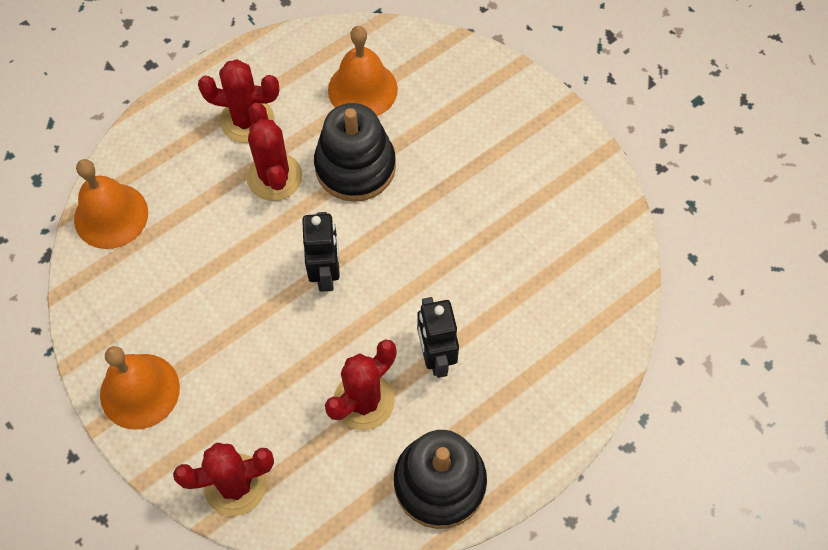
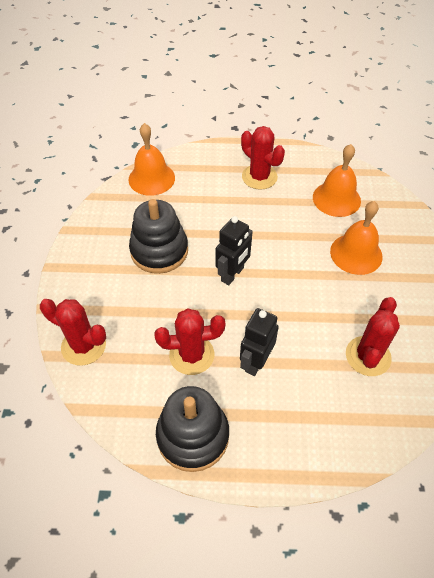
camera: 40 degrees right, 10 degrees down
orange bell [100,346,180,430] -> orange bell moved to [330,201,383,275]
red cactus [247,103,302,201] -> red cactus moved to [346,297,400,376]
black stacking toy [314,103,396,202] -> black stacking toy moved to [129,199,188,274]

